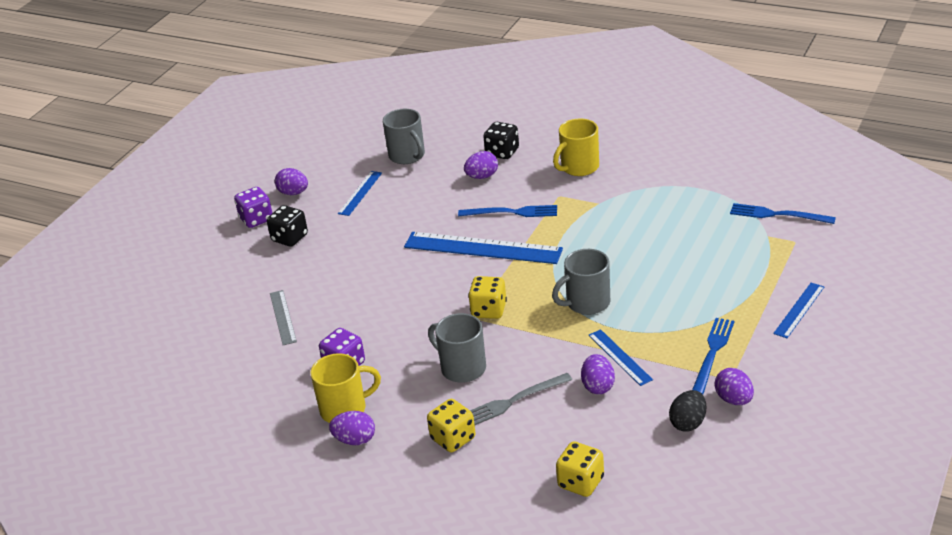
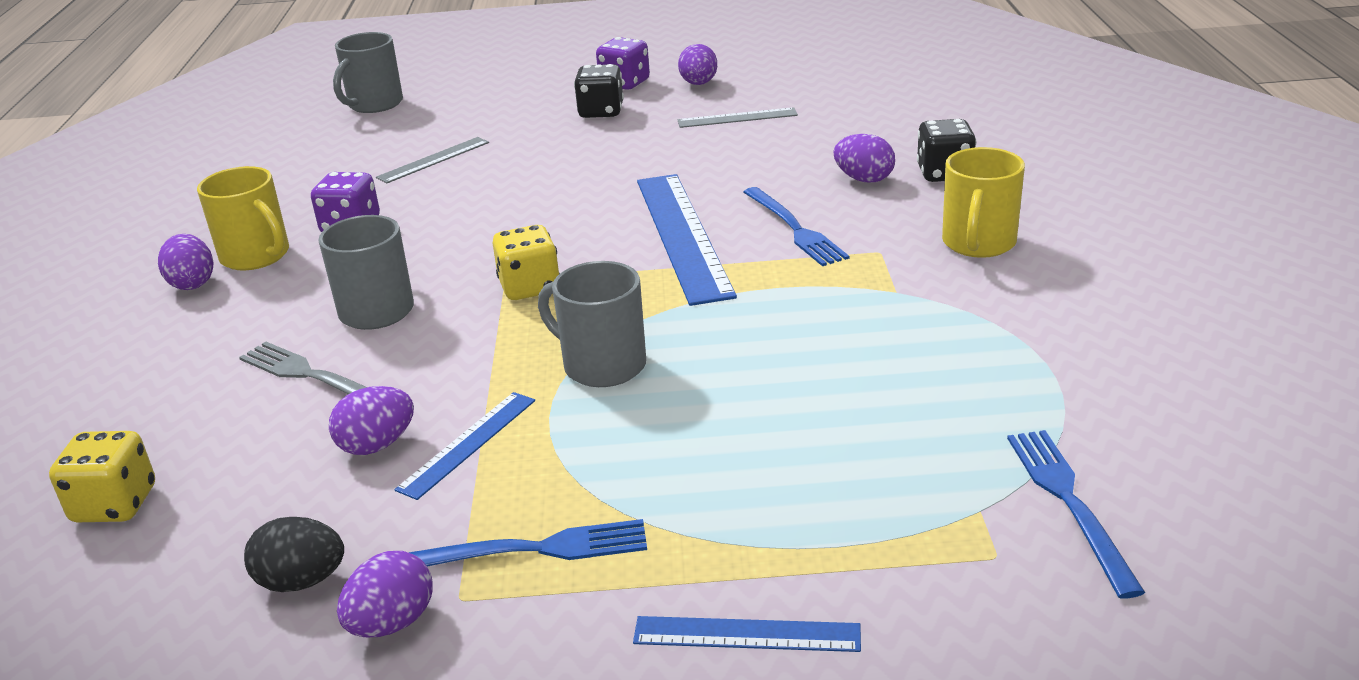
camera: 60 degrees right, 5 degrees down
blue ruler [338,171,382,216] -> grey ruler [678,107,798,128]
grey mug [383,109,425,164] -> grey mug moved to [333,32,403,113]
yellow dice [427,399,476,452] -> none
yellow mug [553,119,599,176] -> yellow mug turned 90 degrees counterclockwise [942,147,1025,258]

